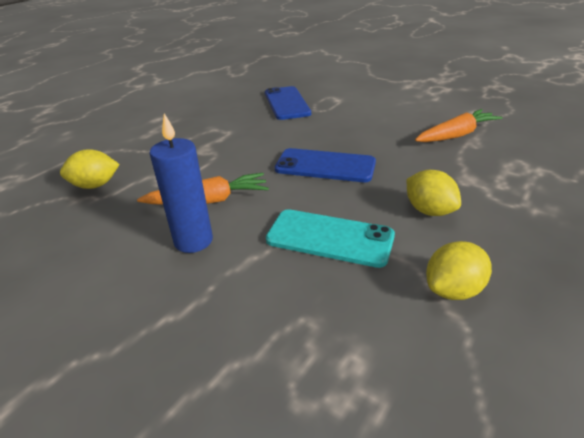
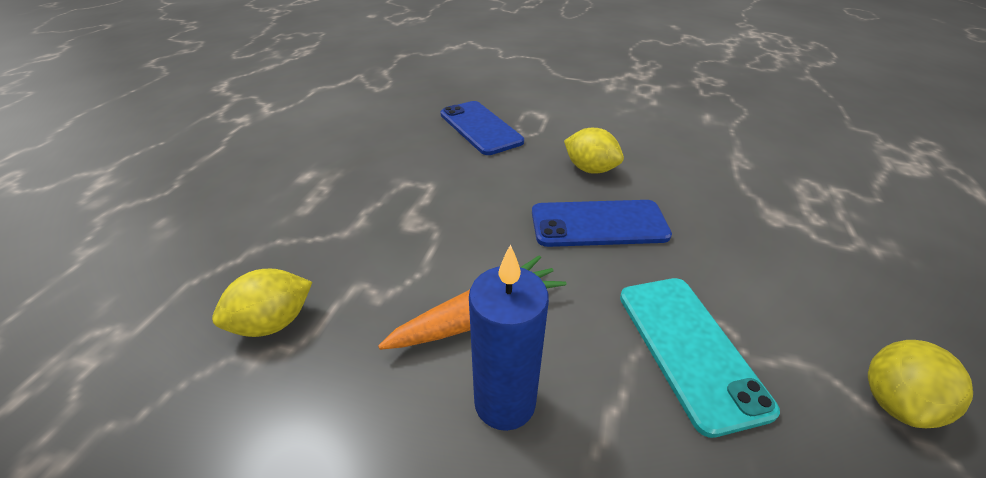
camera: 20 degrees left, 5 degrees up
turquoise phone [266,209,395,268] -> turquoise phone turned 75 degrees clockwise [620,278,780,438]
yellow lemon [407,170,461,216] -> yellow lemon moved to [564,128,624,174]
orange carrot [415,109,502,142] -> none

